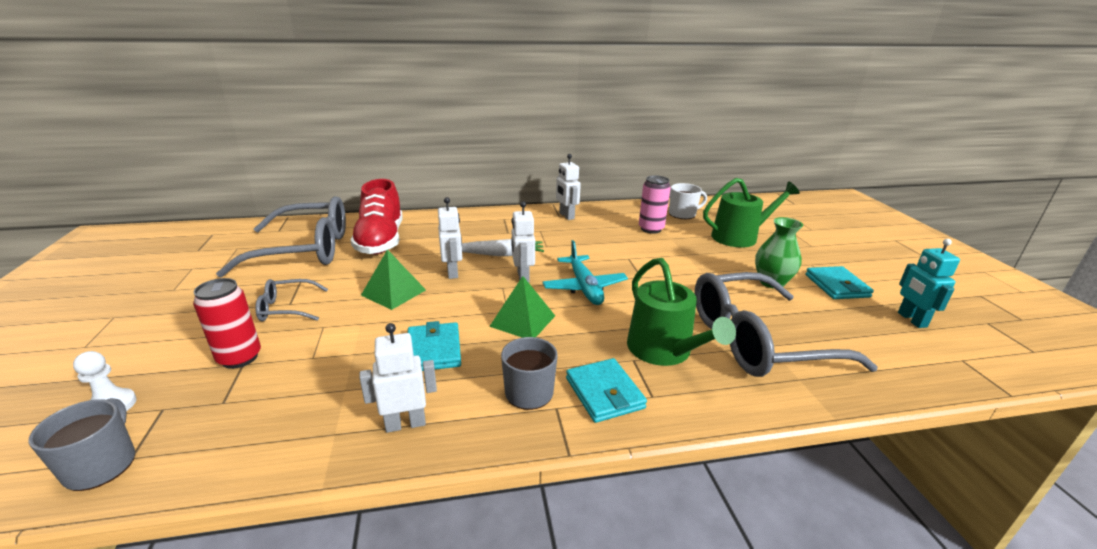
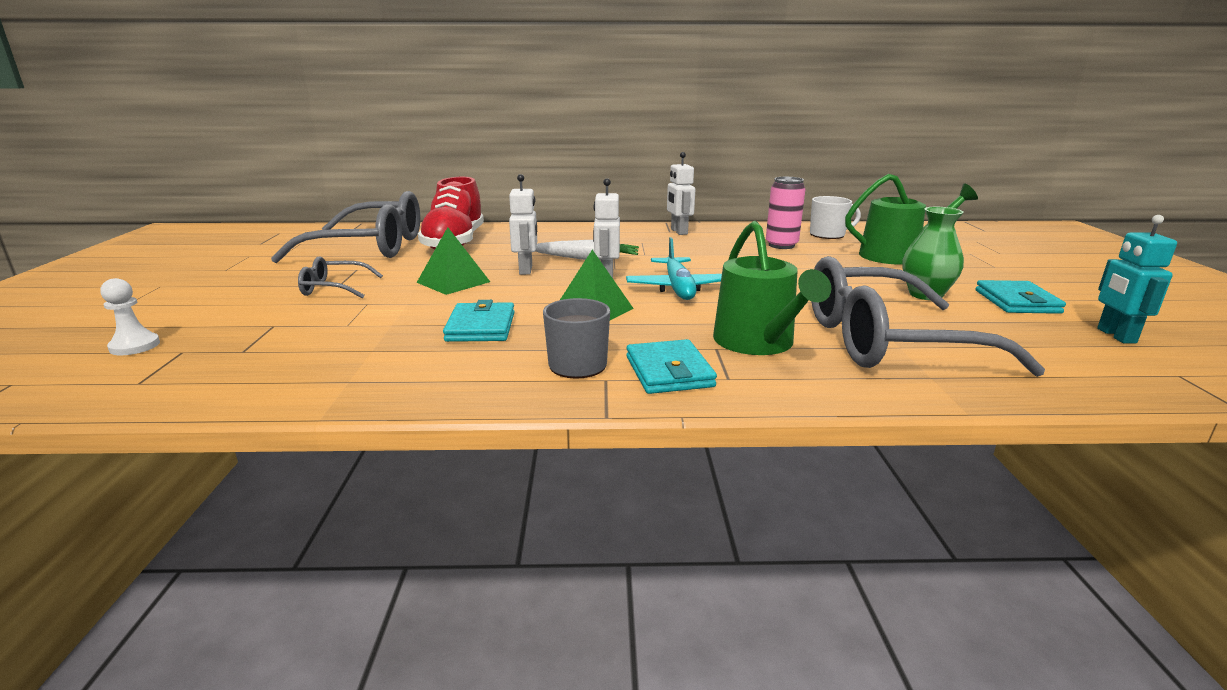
camera: 10 degrees right, 5 degrees down
grey mug [28,398,135,491] -> none
red can [193,278,261,369] -> none
white robot [359,323,437,433] -> none

